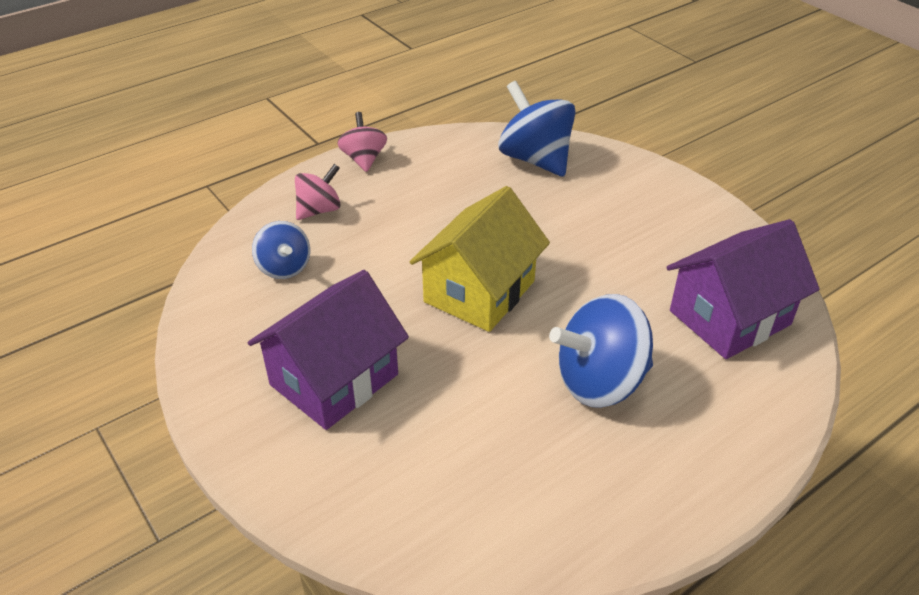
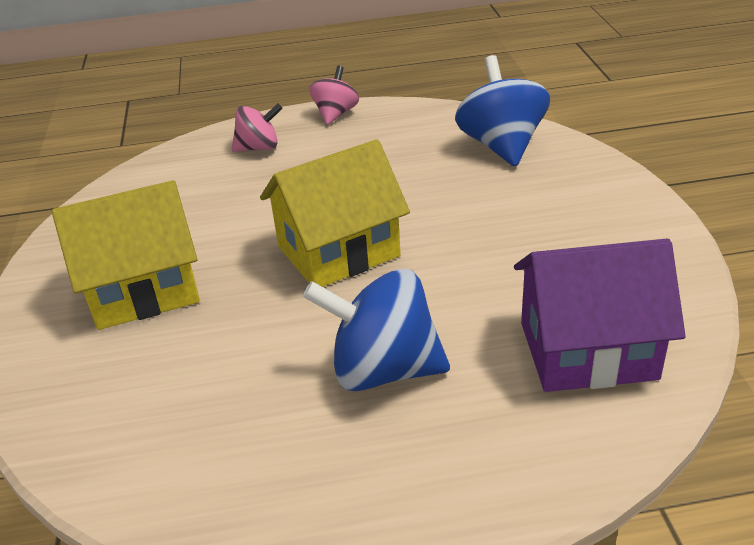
camera: 30 degrees right, 5 degrees down
purple house [248,270,409,430] -> yellow house [52,180,200,330]
blue spinning top [252,221,310,279] -> none

